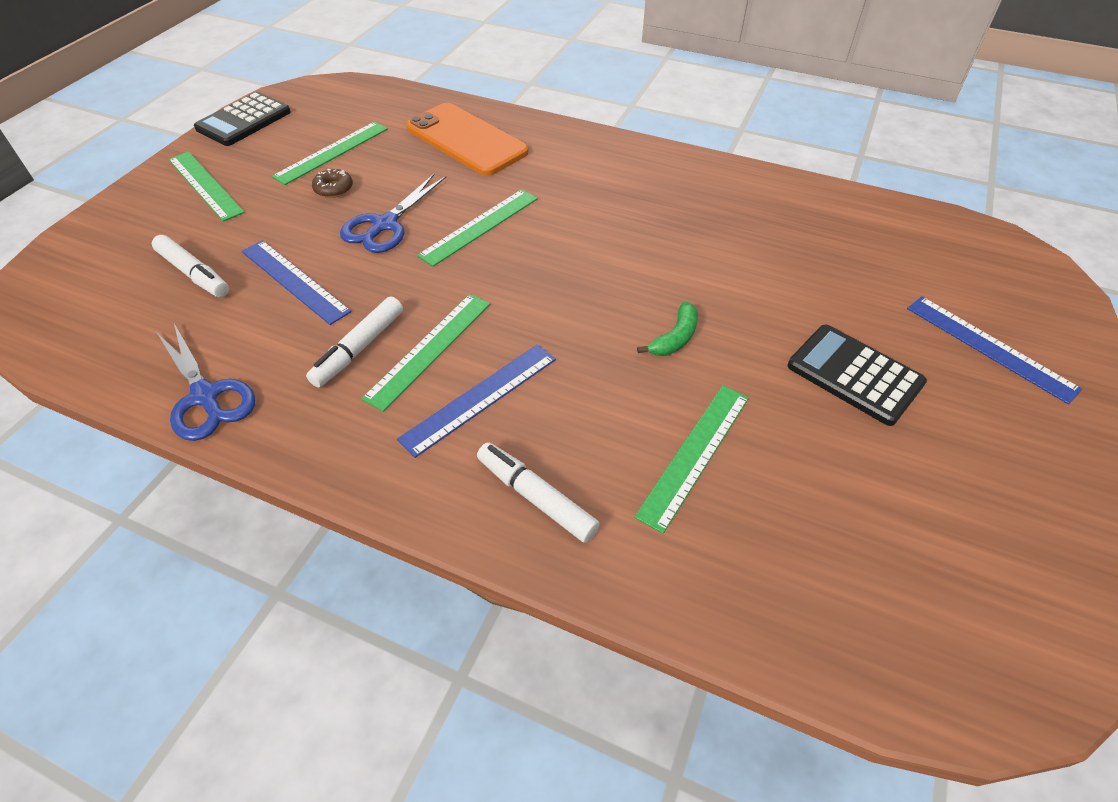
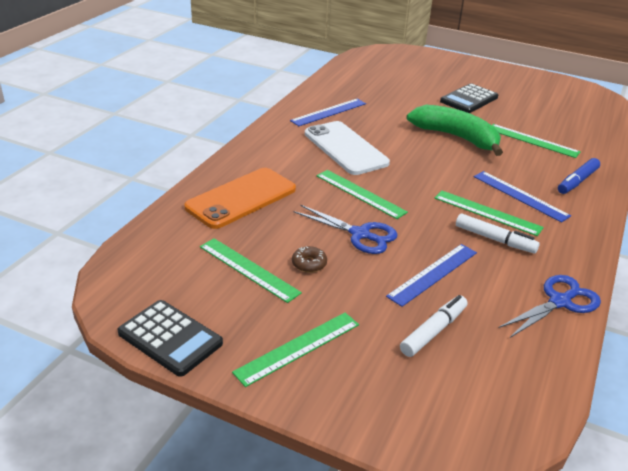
camera: 90 degrees left, 15 degrees down
white marker [477,442,600,543] -> blue marker [558,158,600,194]
green banana [637,302,698,356] -> green banana [407,105,503,156], size x2.24
blue ruler [907,296,1082,405] -> blue ruler moved to [290,99,366,126]
none -> white phone [305,121,390,175]

